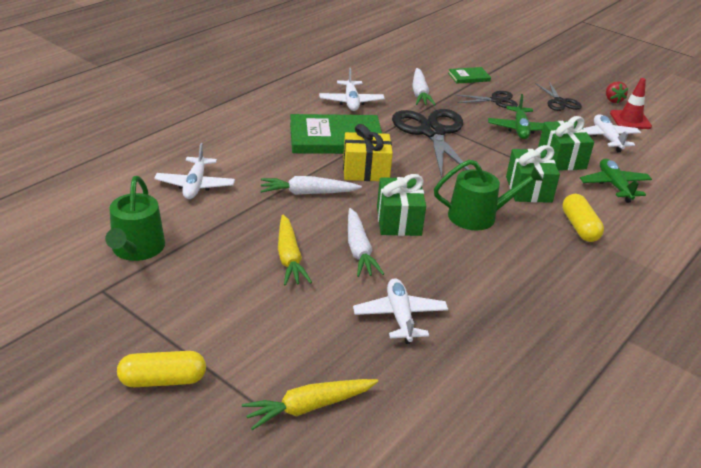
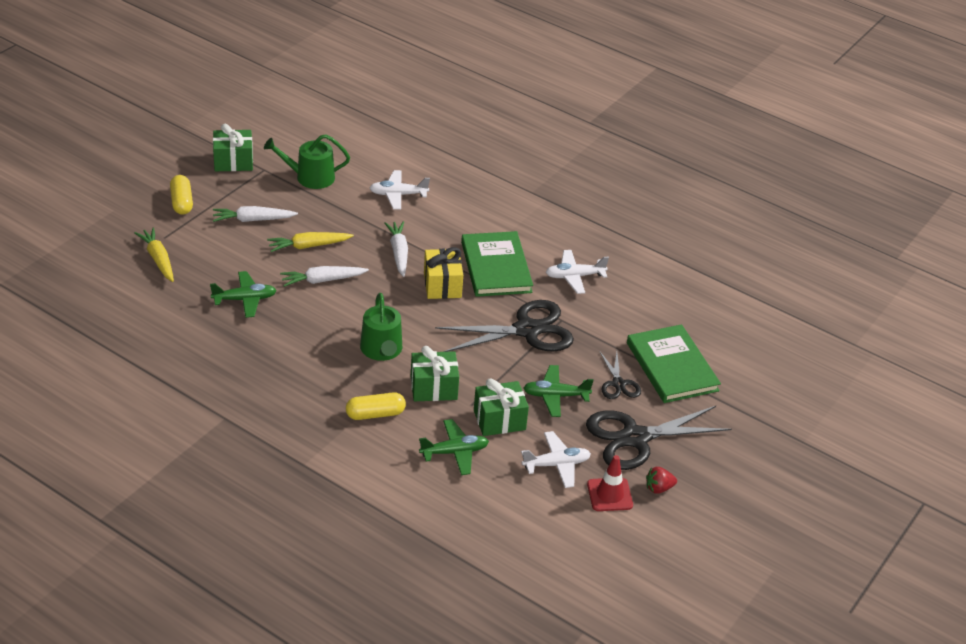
camera: 85 degrees right, 5 degrees up
white plane [353,278,448,344] -> green plane [210,271,277,318]
green gift [377,174,426,236] -> green gift moved to [213,124,253,171]
white carrot [412,68,436,106] -> white carrot moved to [213,206,298,222]
green book [448,67,491,84] -> green book [627,324,721,403], size x2.11
black scissors [535,82,582,111] -> black scissors [586,406,732,470], size x1.94

